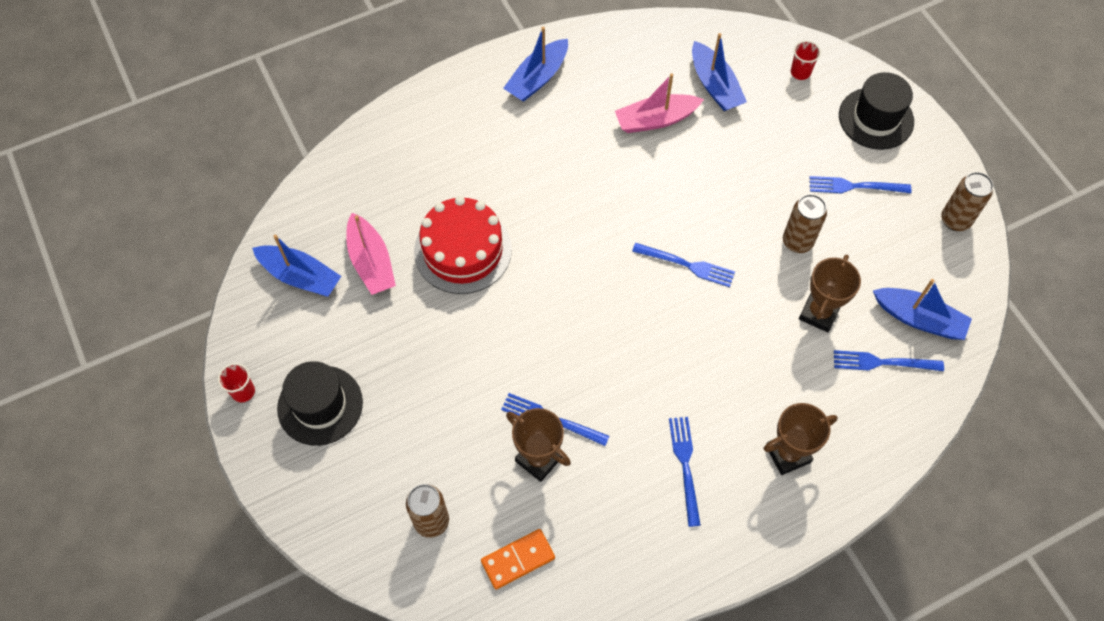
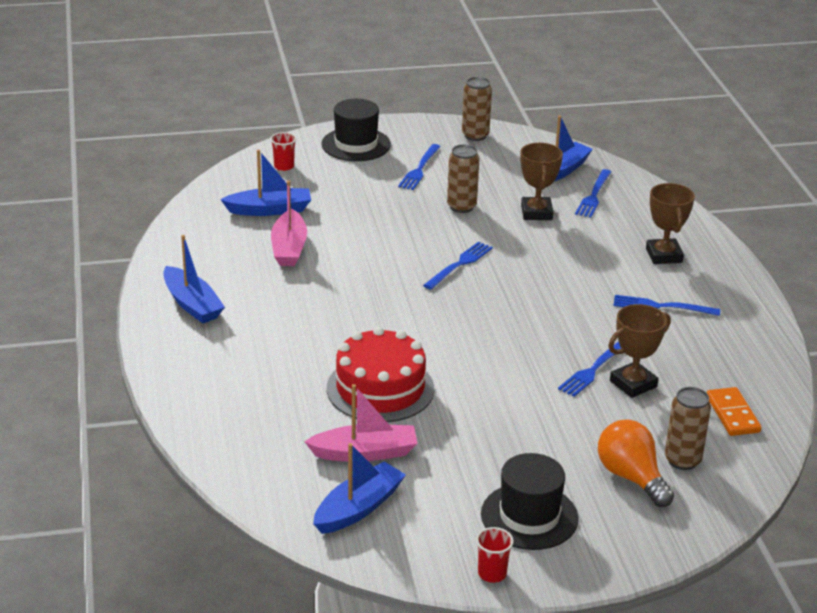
camera: 75 degrees left, 30 degrees down
brown trophy [799,255,861,332] -> brown trophy turned 45 degrees clockwise [520,143,563,220]
none -> orange light bulb [598,420,674,507]

